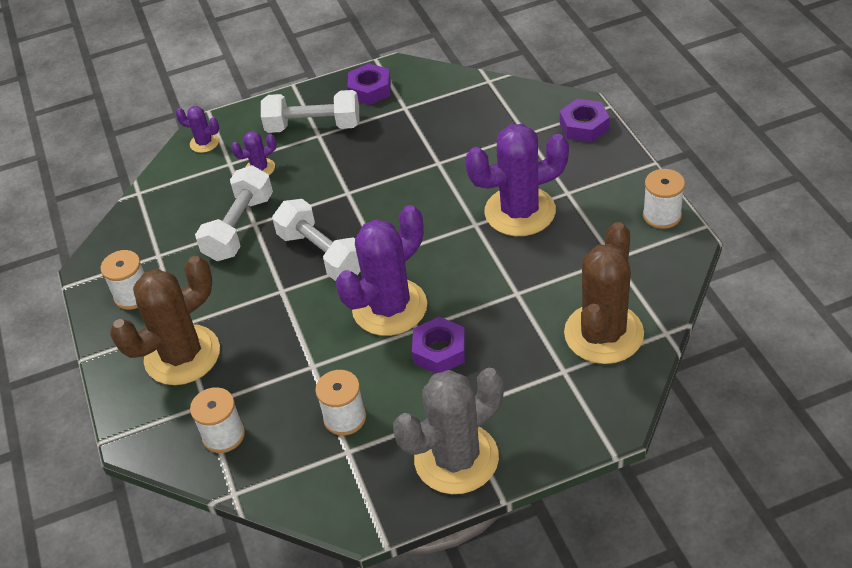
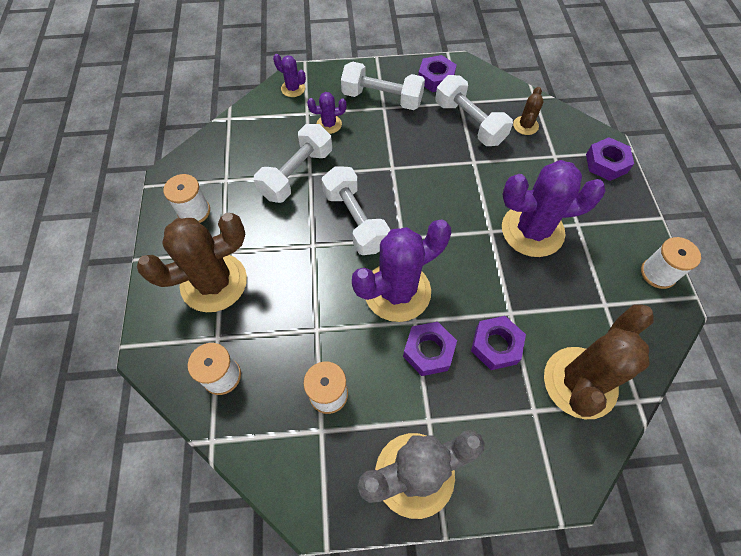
camera: 10 degrees right, 15 degrees up
none -> white dumbbell [435,75,513,146]
none -> purple nut [471,316,526,370]
none -> brown cactus [513,87,544,135]

